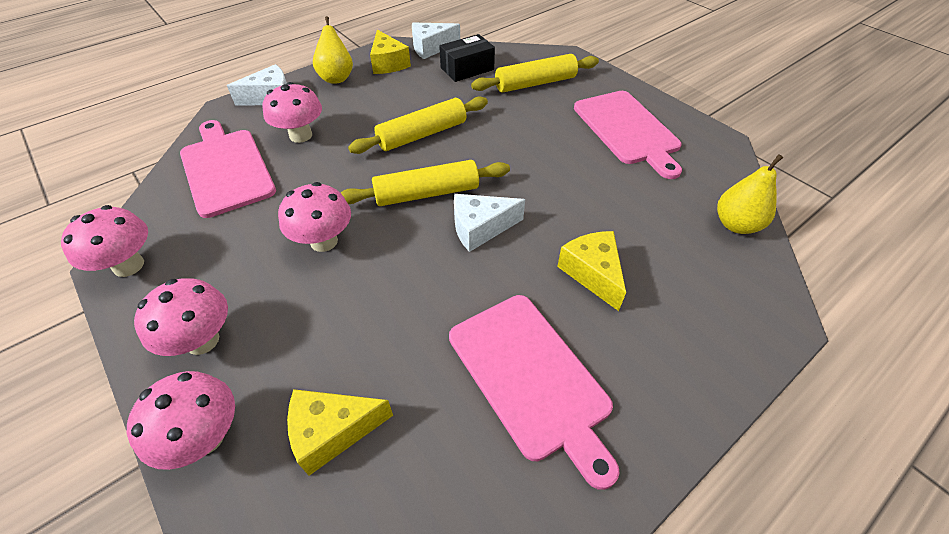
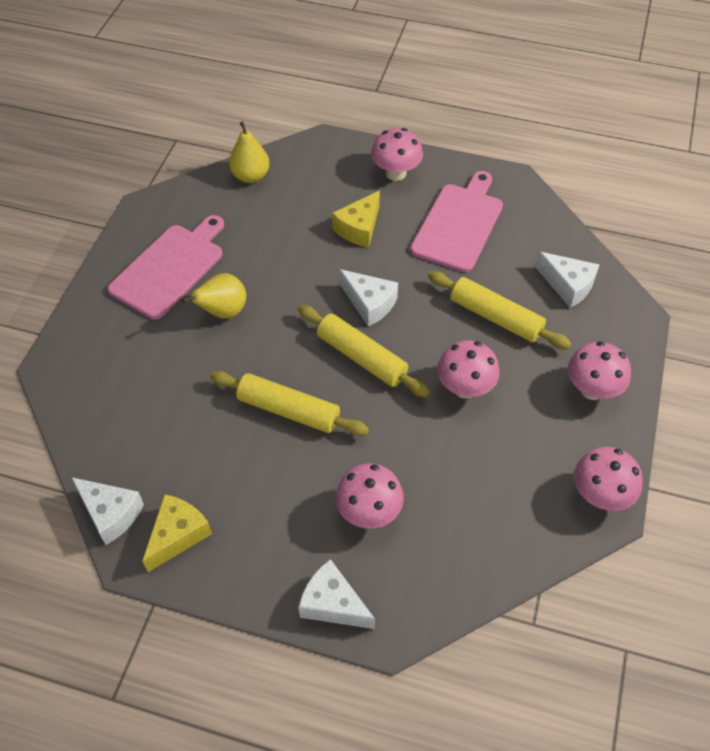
camera: 125 degrees left, 5 degrees up
pink mushroom [127,371,235,470] -> pink mushroom moved to [371,128,423,181]
pink cutting board [180,120,276,218] -> none
yellow cheese [287,389,393,476] -> white cheese [536,252,599,308]
yellow pear [313,16,353,84] -> yellow pear moved to [182,273,246,319]
black box [439,34,495,82] -> none
yellow rolling pin [471,54,599,93] -> yellow rolling pin moved to [428,271,571,349]

